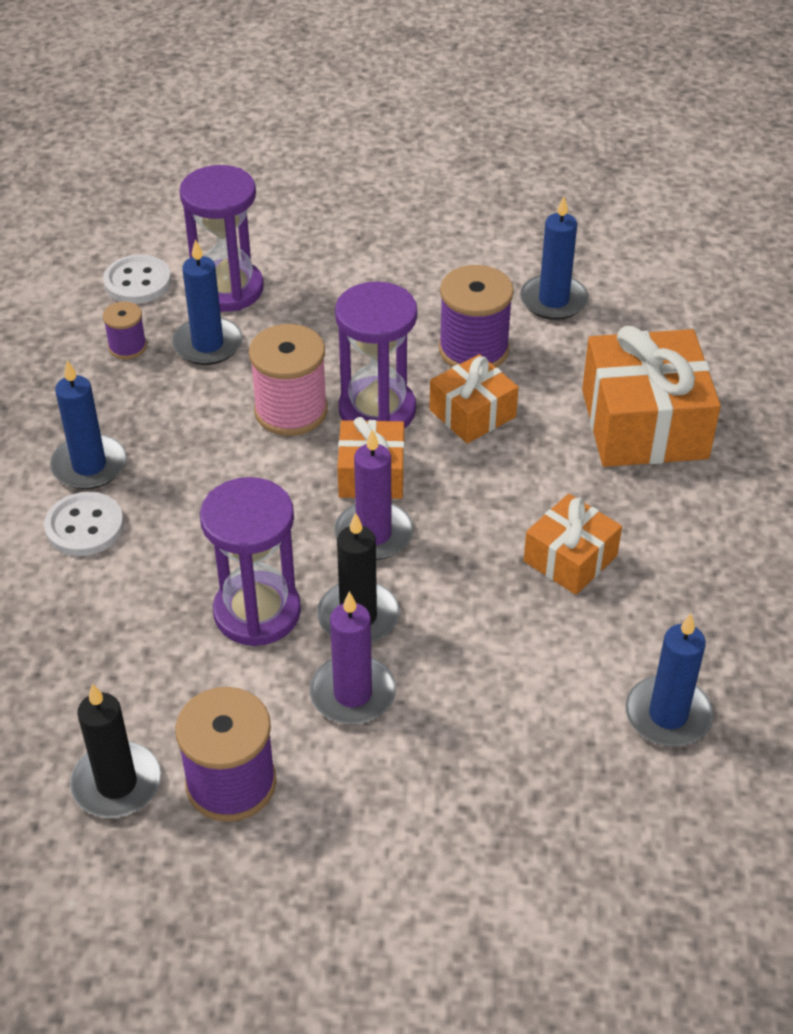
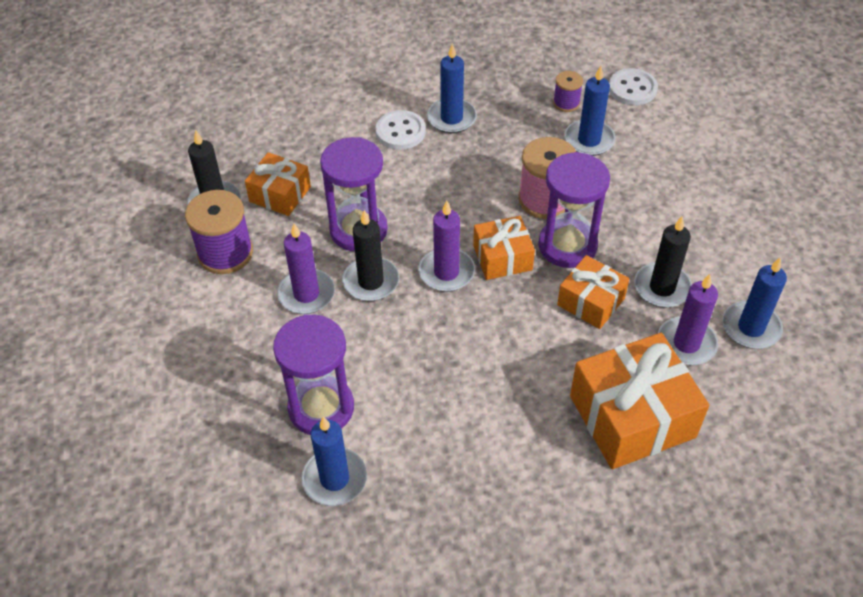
camera: 75 degrees right, 5 degrees up
purple hourglass [180,165,264,312] -> purple hourglass moved to [273,314,354,435]
purple spool [439,265,514,368] -> black candle [634,217,692,308]
orange gift [524,494,622,595] -> orange gift moved to [245,152,311,216]
none -> purple candle [658,274,718,365]

